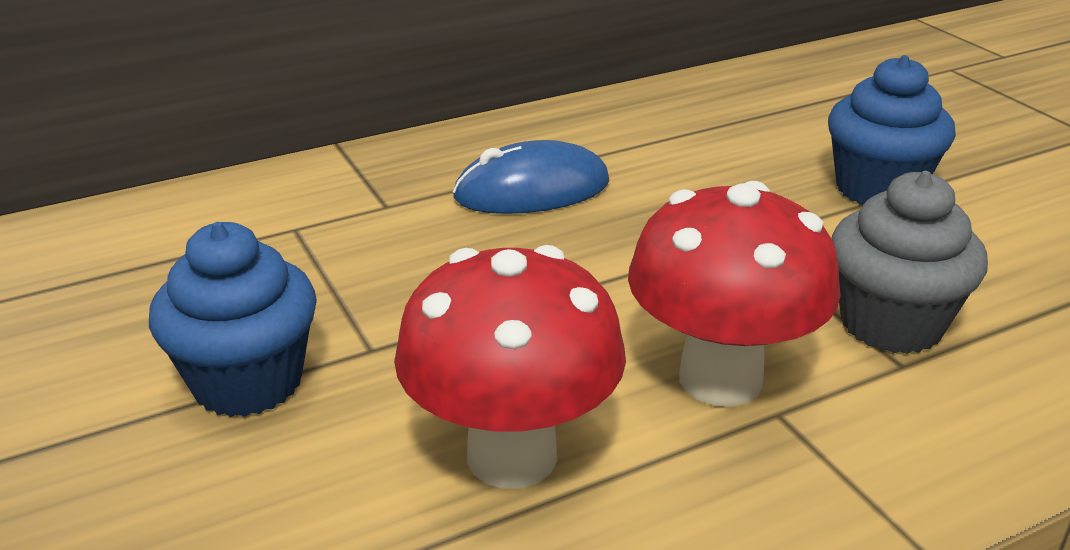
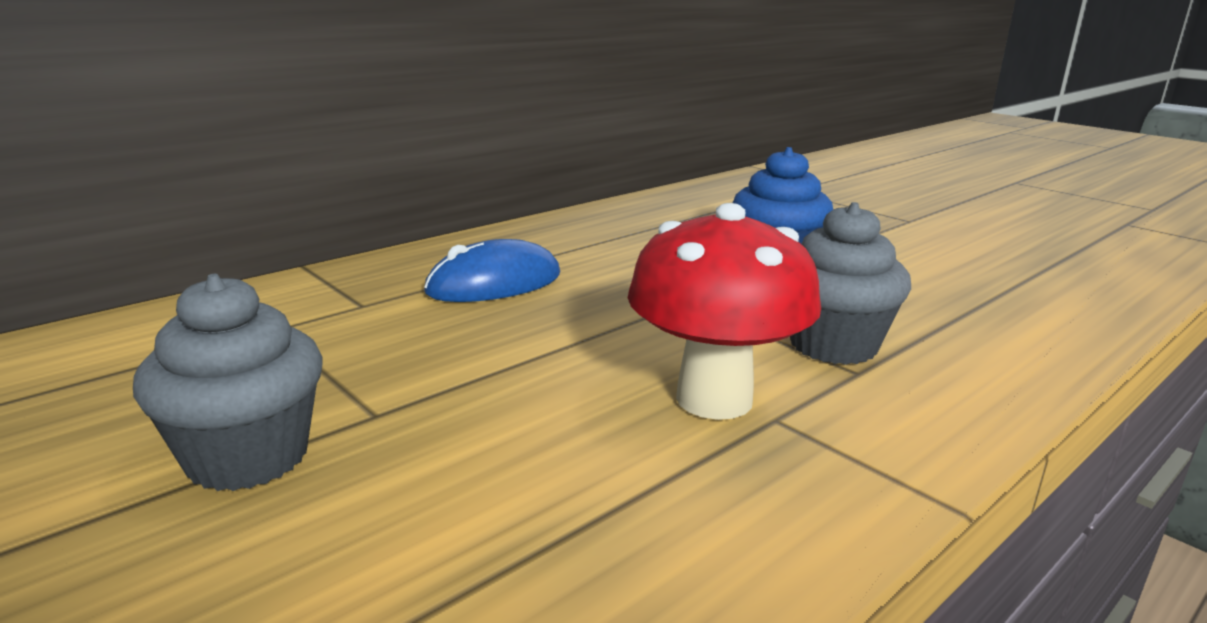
camera: 15 degrees left, 10 degrees down
blue cupcake [149,222,317,417] -> grey cupcake [133,274,323,491]
red mushroom [394,245,626,489] -> none

